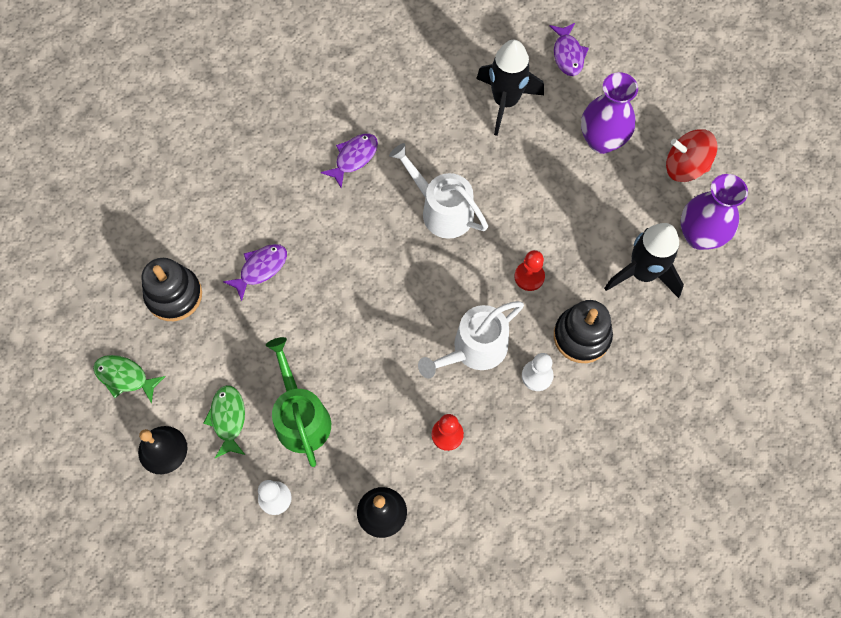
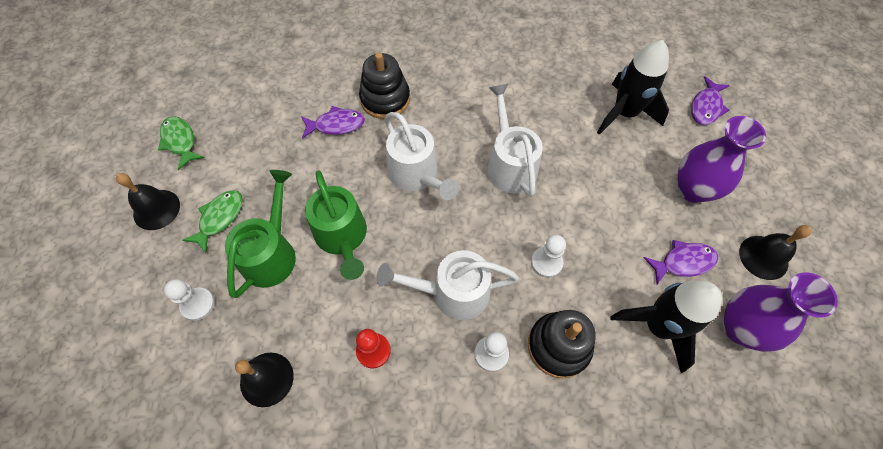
camera: 35 degrees right, 5 degrees down
black stacking toy [142,258,202,321] -> black stacking toy moved to [359,52,410,119]
purple fish [321,134,378,188] -> purple fish moved to [644,240,718,285]
red pawn [514,250,545,291] -> white pawn [531,235,566,278]
red spinning top [666,129,717,182] -> black bell [739,225,812,280]
none -> green watering can [305,170,367,280]
none -> white watering can [384,112,459,200]

